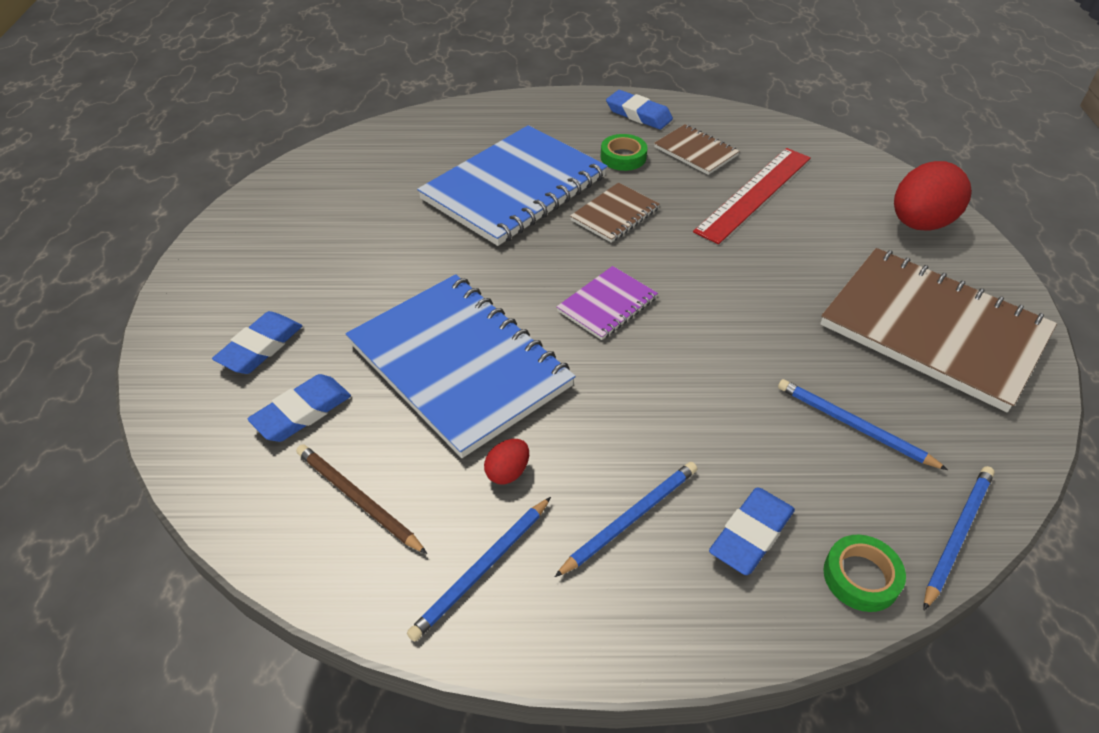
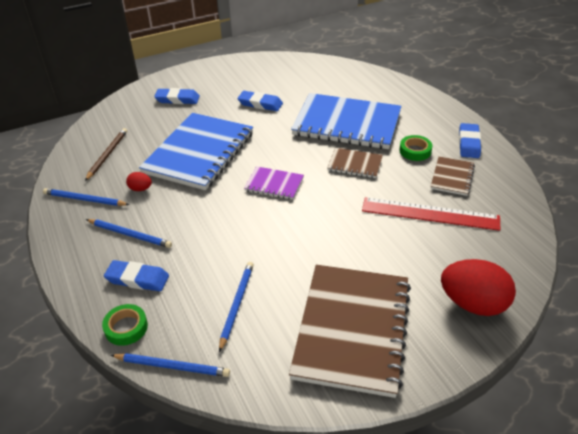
camera: 65 degrees right, 5 degrees down
blue eraser [248,374,351,442] -> blue eraser moved to [238,91,283,111]

